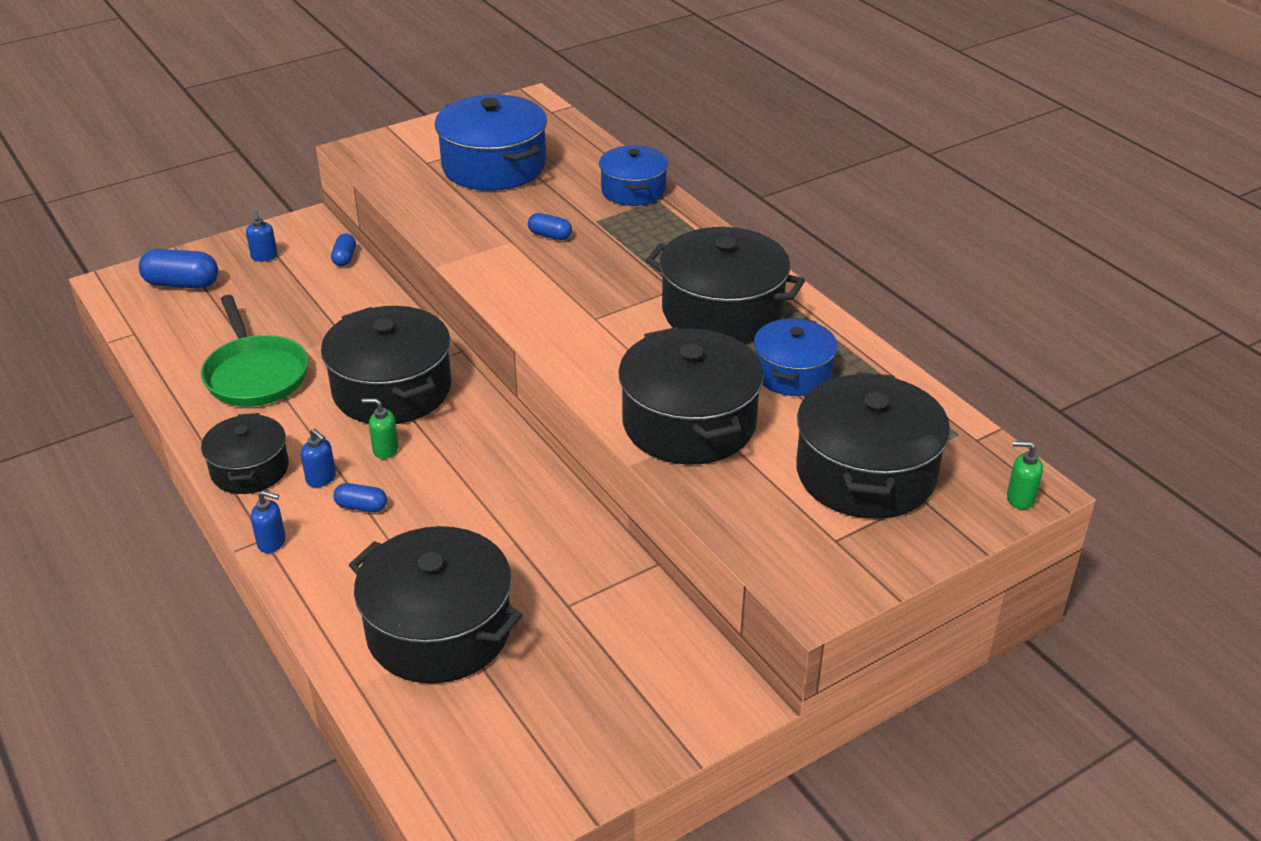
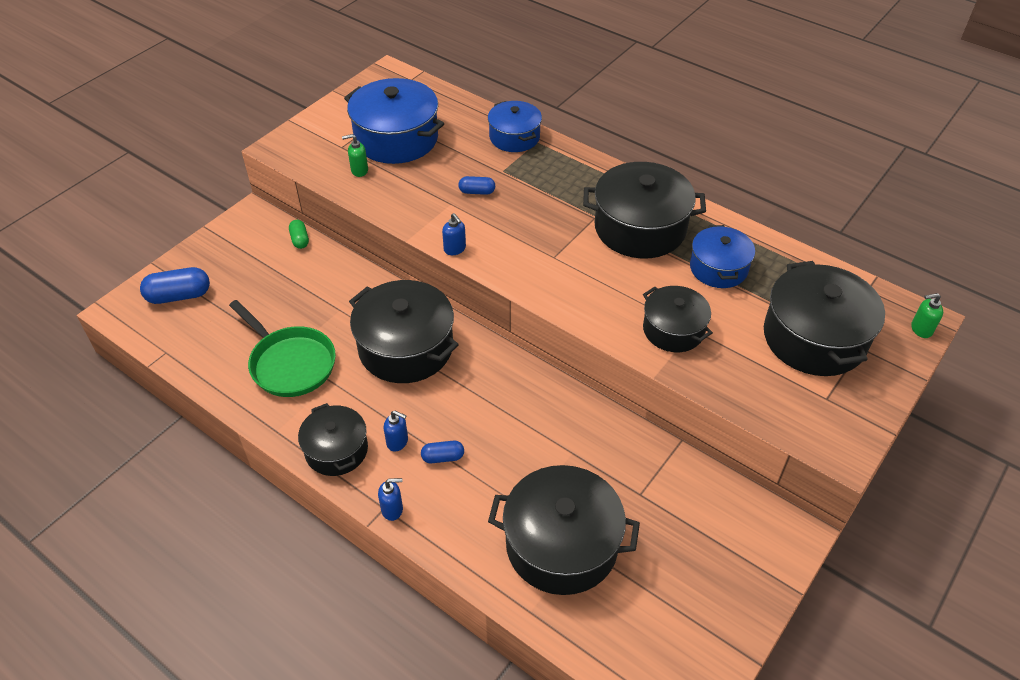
camera: 20 degrees left, 10 degrees up
blue soap dispenser [246,211,277,262] -> blue soap dispenser moved to [442,213,466,255]
blue capsule [331,233,356,267] -> green capsule [289,220,309,249]
green soap dispenser [362,398,399,459] -> green soap dispenser moved to [342,134,368,177]
black pot [618,327,764,465] -> black pot [643,286,713,352], size x0.61

